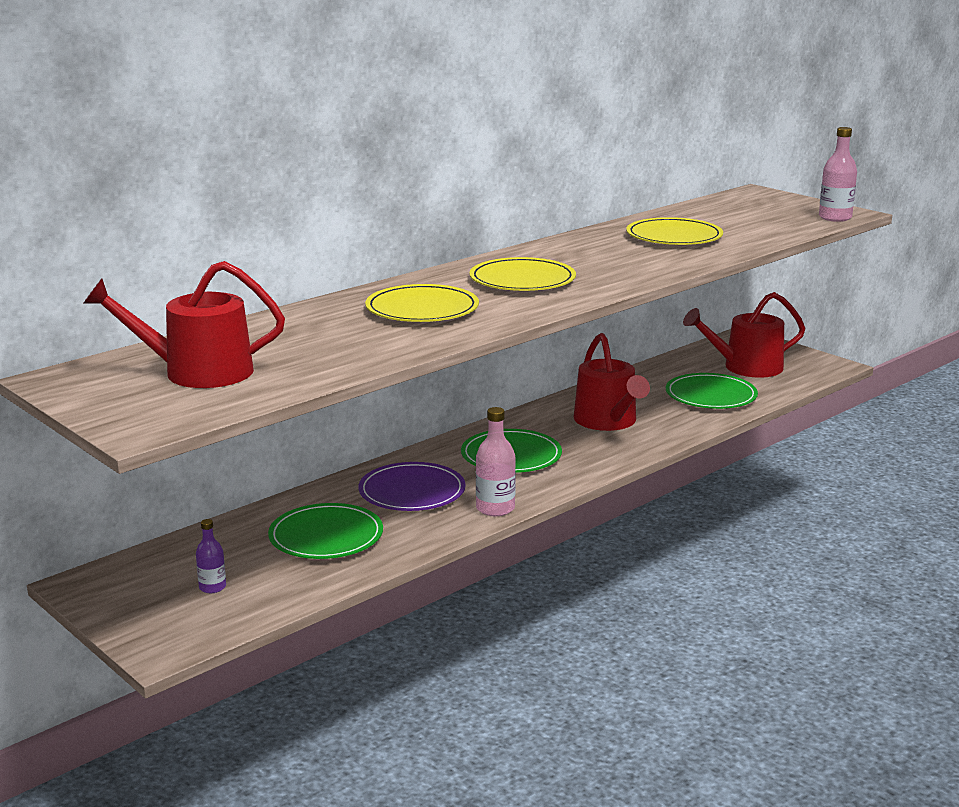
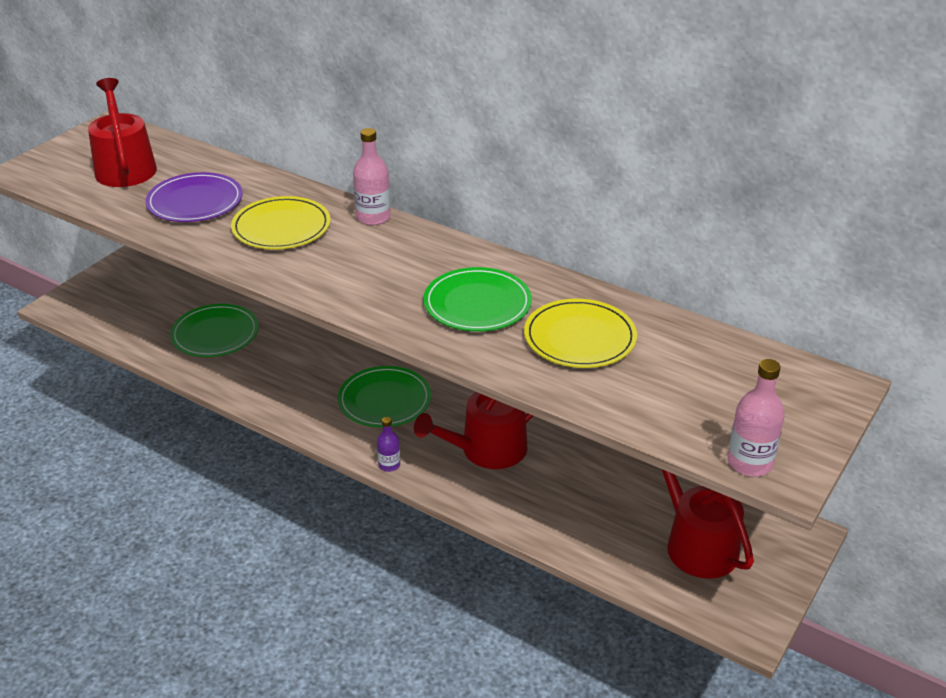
camera: 75 degrees right, 15 degrees up
purple bottle [196,519,226,593] -> purple bottle moved to [377,417,400,472]
purple plate [359,462,466,511] -> purple plate moved to [145,172,243,222]
yellow plate [469,257,576,291] -> none
pink bottle [476,407,516,516] -> pink bottle moved to [353,128,391,225]
green plate [666,373,758,409] -> green plate moved to [423,267,532,331]

